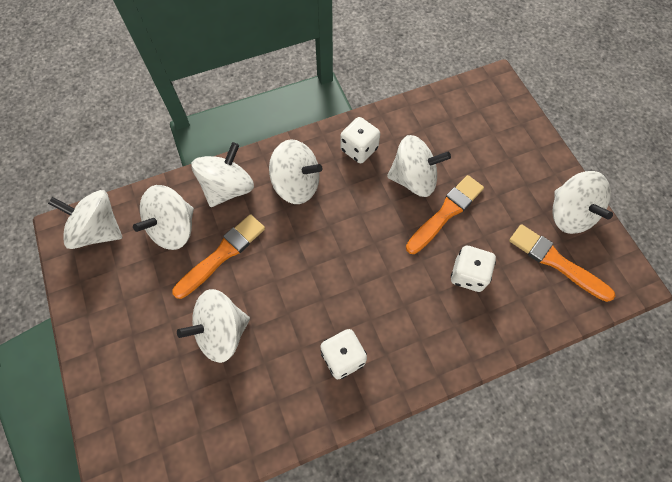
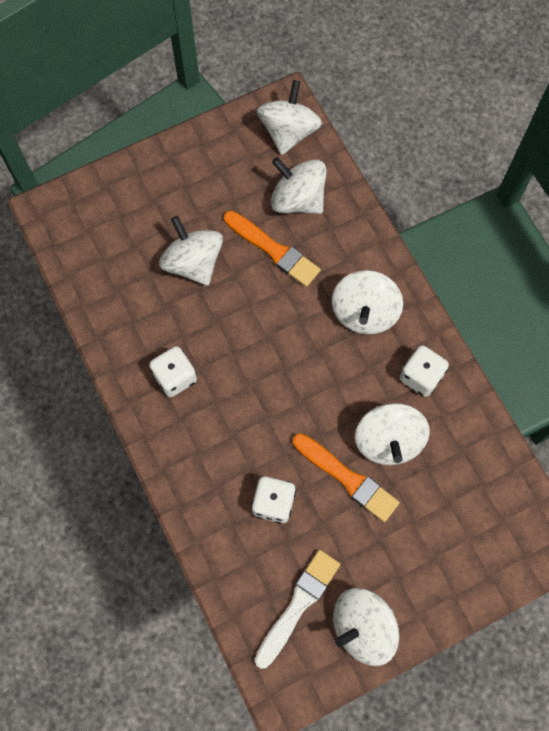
camera: 85 degrees right, 5 degrees up
white spinning top [191,142,254,207] -> none
orange brush [509,224,615,302] -> white brush [255,550,340,669]

